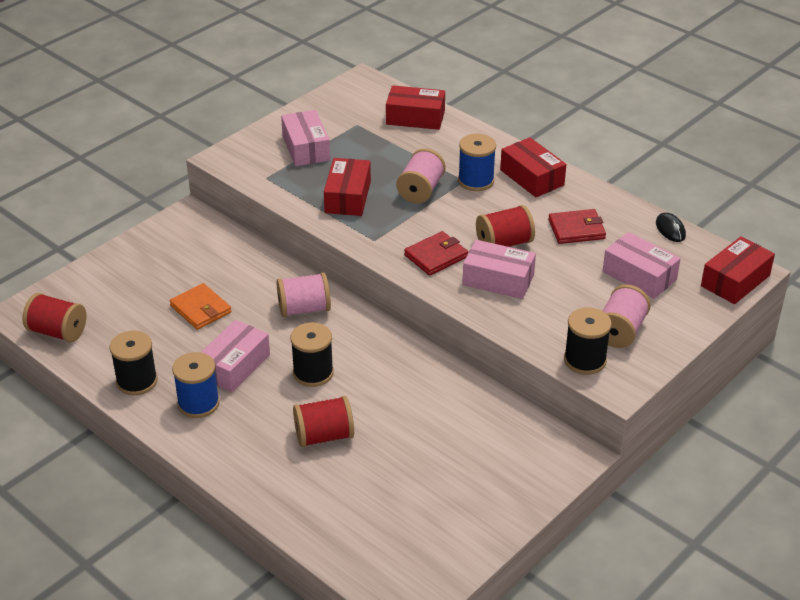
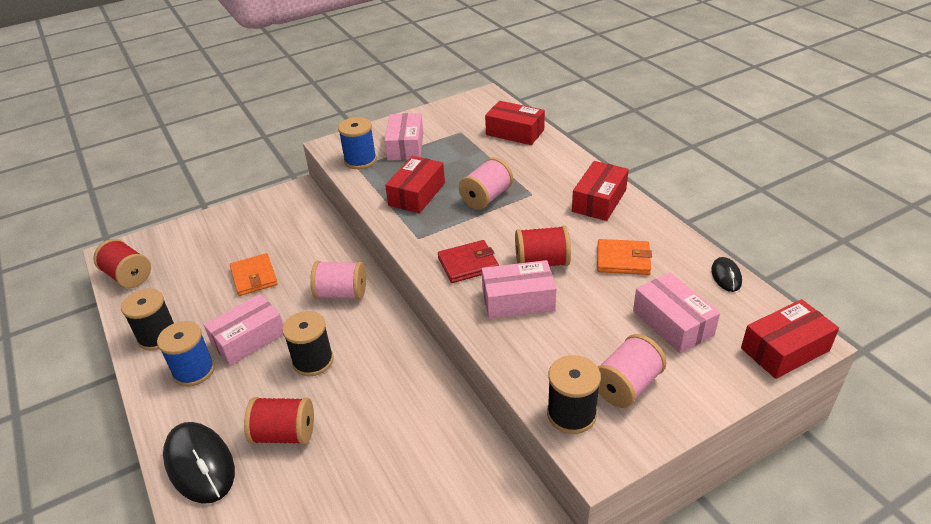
camera: 20 degrees right, 0 degrees up
blue spool [458,134,496,191] -> blue spool moved to [338,117,377,169]
pink box [462,240,536,299] -> pink box turned 45 degrees counterclockwise [482,260,557,319]
red box [500,137,566,197] -> red box turned 45 degrees clockwise [572,161,629,221]
red wallet [548,209,606,244] -> orange wallet [597,239,652,275]
none -> black mouse [163,422,235,504]

